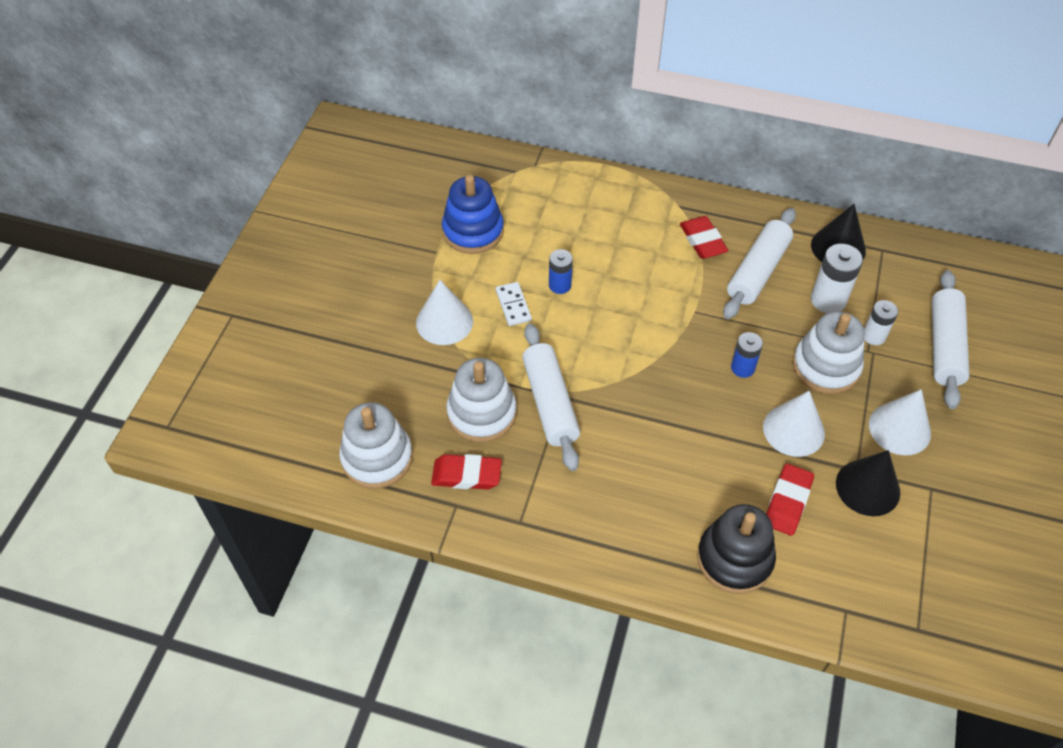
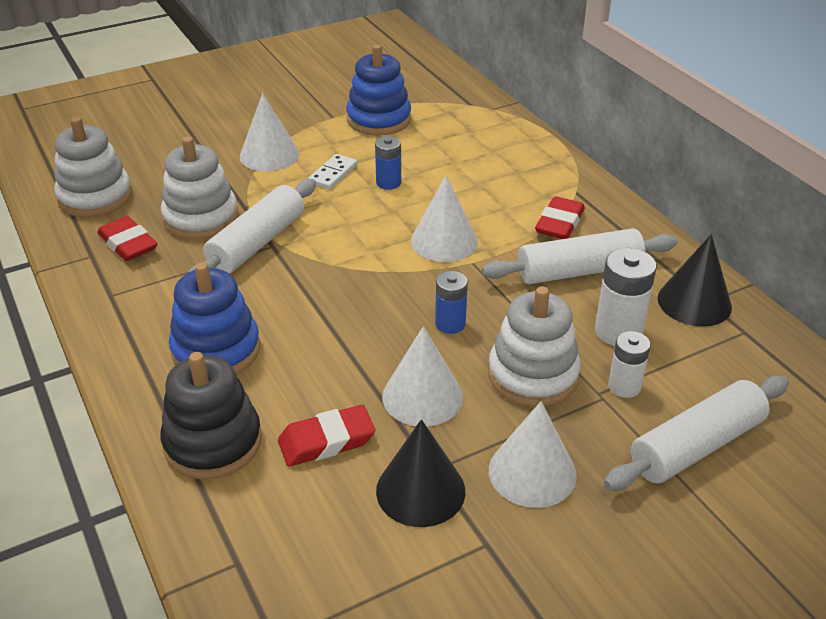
camera: 45 degrees right, 15 degrees down
none -> blue stacking toy [169,262,260,374]
none -> white cone [411,175,478,262]

